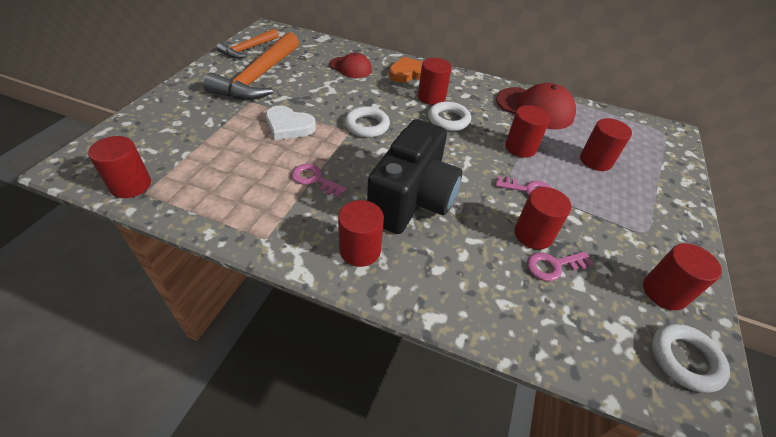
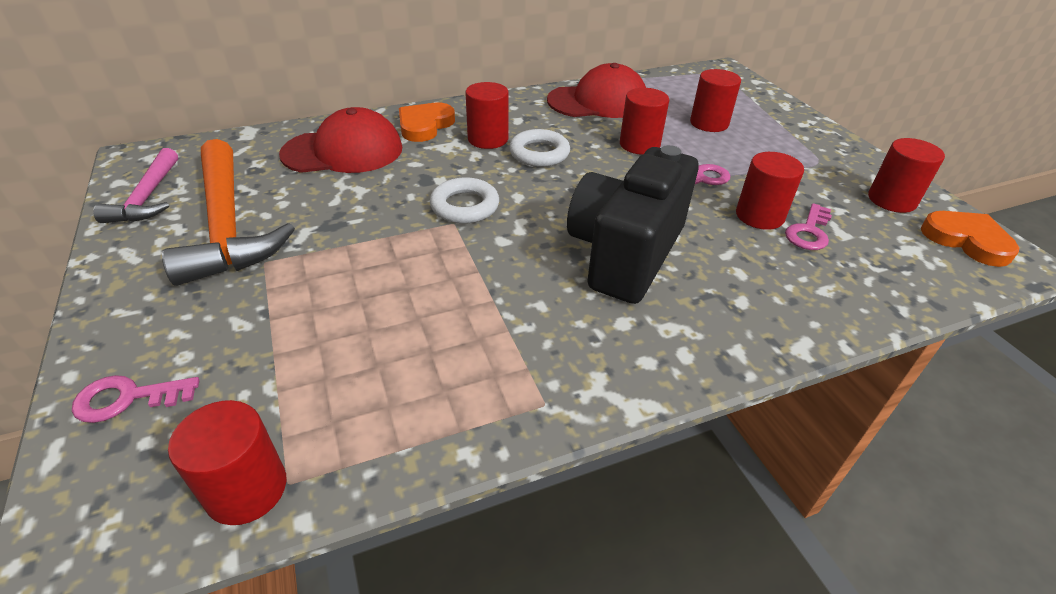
camera: 40 degrees left, 5 degrees down
orange hammer [216,29,279,59] -> pink hammer [93,148,178,223]
white heart [265,105,316,140] -> none
pink key [291,164,346,198] -> pink key moved to [72,375,200,423]
red cap [329,53,372,78] -> red cap [279,107,402,173], size x1.64
red cylinder [338,200,384,267] -> none
black camera [367,119,462,234] -> black camera turned 135 degrees counterclockwise [567,145,699,304]
white ring [652,323,730,393] -> orange heart [921,211,1019,267]

